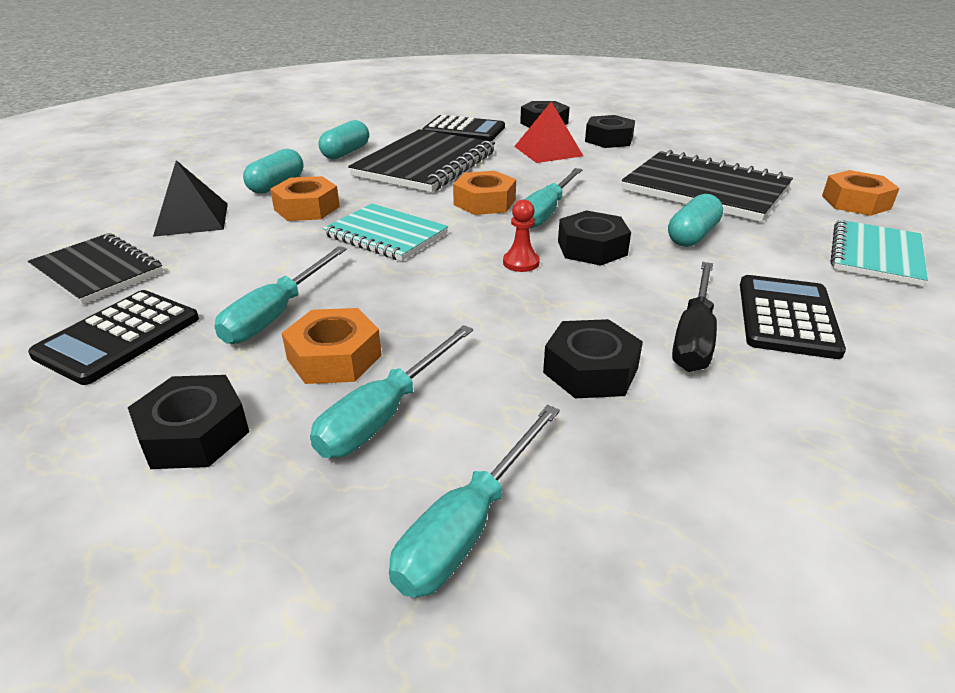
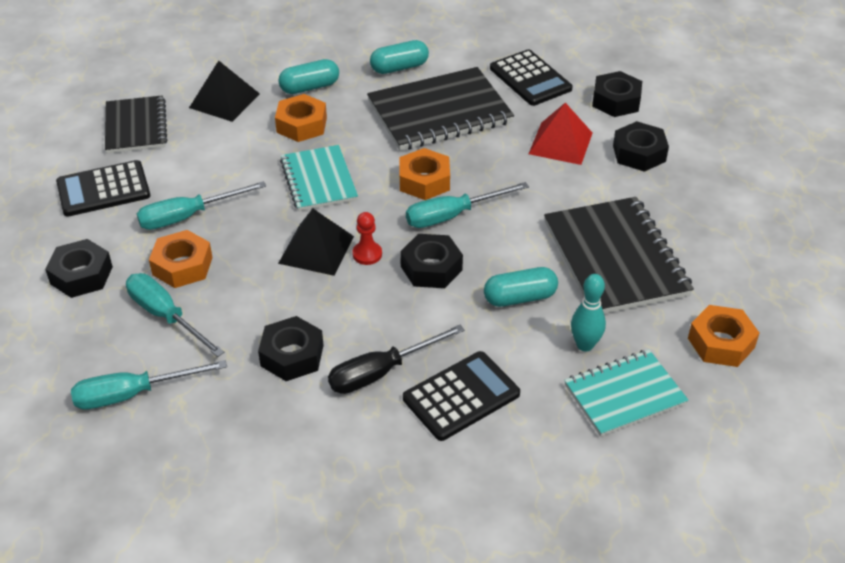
camera: 40 degrees right, 10 degrees up
turquoise screwdriver [310,325,473,458] -> turquoise screwdriver turned 60 degrees clockwise [126,273,224,357]
none -> black pyramid [278,208,354,276]
none -> turquoise bowling pin [571,274,606,352]

